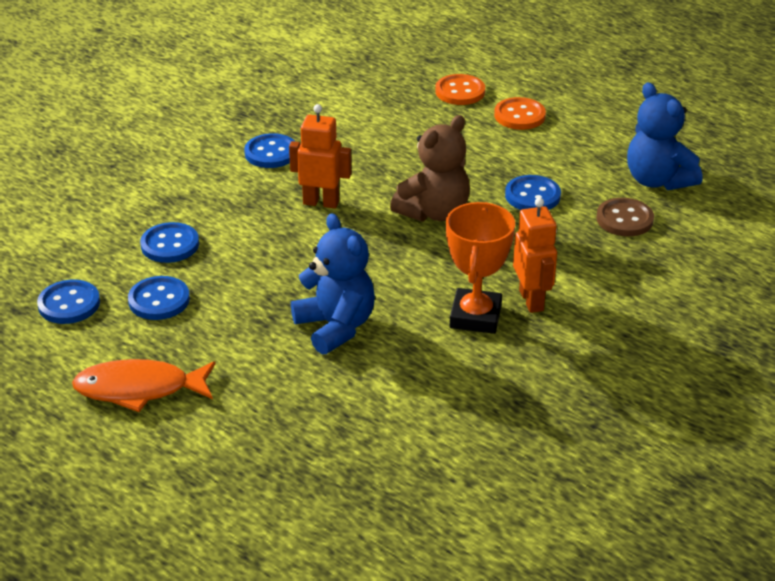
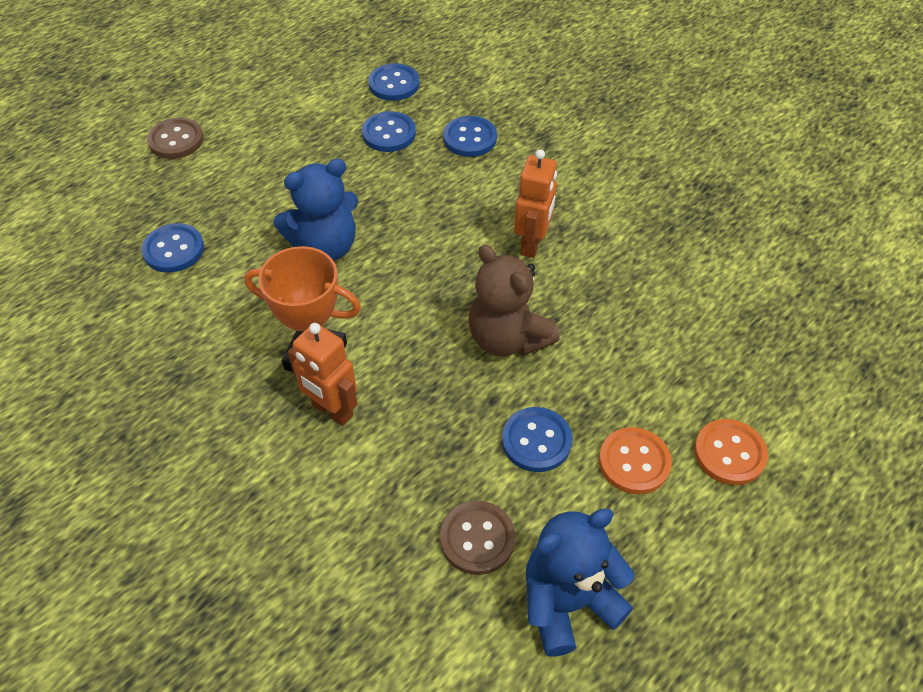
camera: 95 degrees right, 15 degrees up
orange fish [72,359,216,412] -> none
blue button [244,133,295,168] -> blue button moved to [141,223,204,273]
orange button [435,74,485,105] -> orange button moved to [599,427,672,494]
orange robot [513,198,557,313] -> orange robot turned 45 degrees clockwise [288,323,358,426]
none -> brown button [147,118,204,159]

